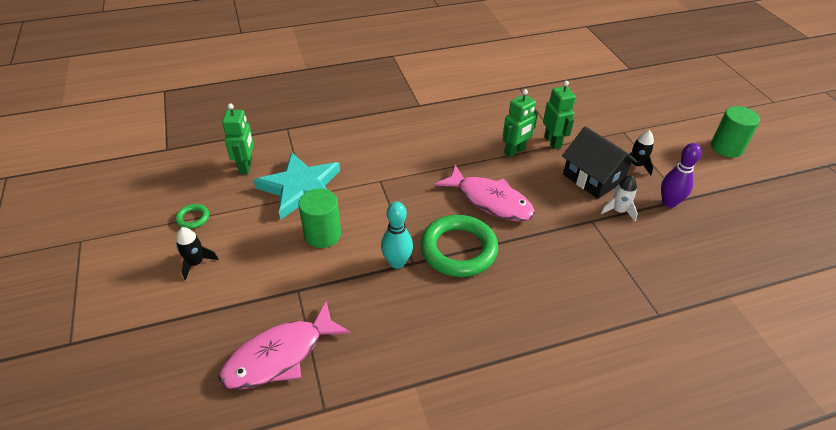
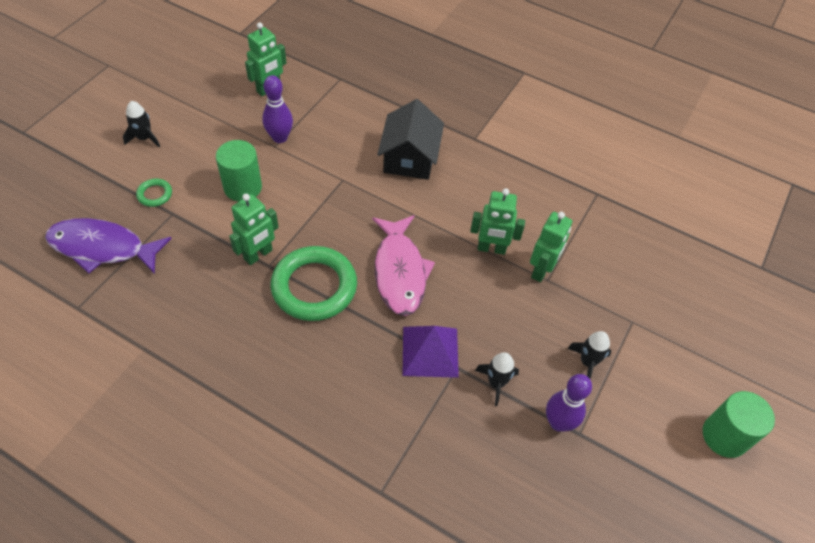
camera: 45 degrees right, 10 degrees up
green ring [175,204,209,229] -> green ring moved to [136,178,172,207]
pink fish [218,301,351,390] -> purple fish [45,218,172,274]
turquoise star [254,152,340,220] -> purple bowling pin [262,75,293,143]
turquoise bowling pin [381,202,413,269] -> green robot [229,194,279,265]
black house [562,126,637,199] -> black house moved to [377,99,444,180]
white rocket [600,175,638,222] -> black rocket [475,352,519,406]
none -> purple pyramid [402,326,459,378]

